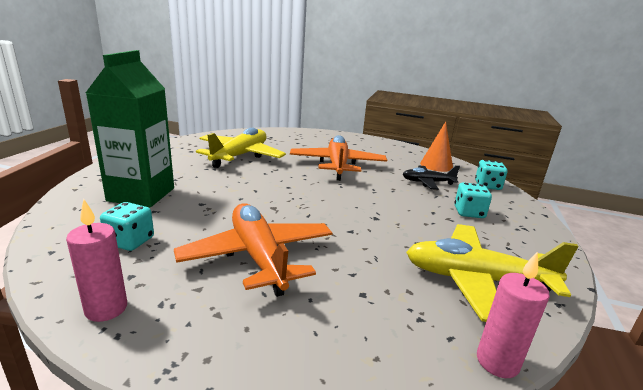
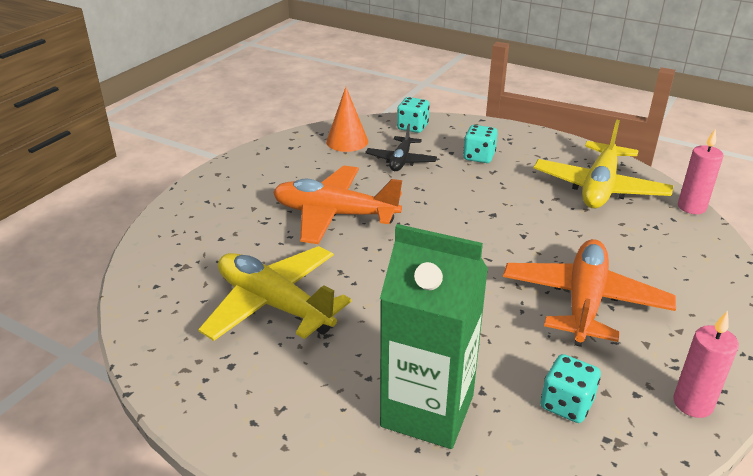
camera: 75 degrees left, 10 degrees up
orange plane [174,203,333,297] -> orange plane turned 120 degrees clockwise [503,239,676,347]

